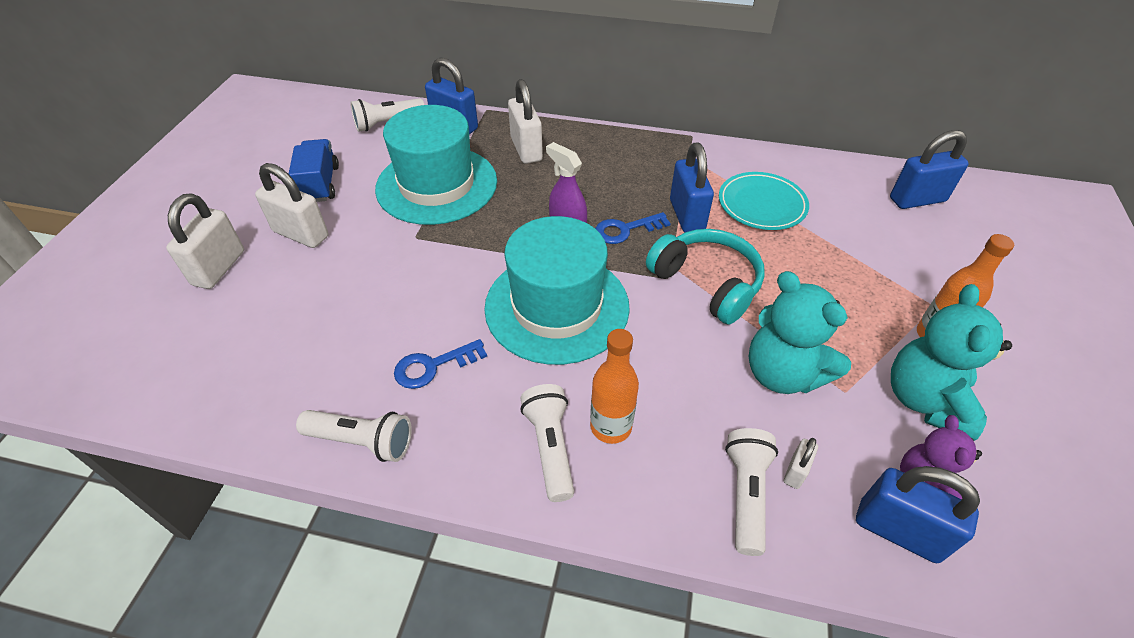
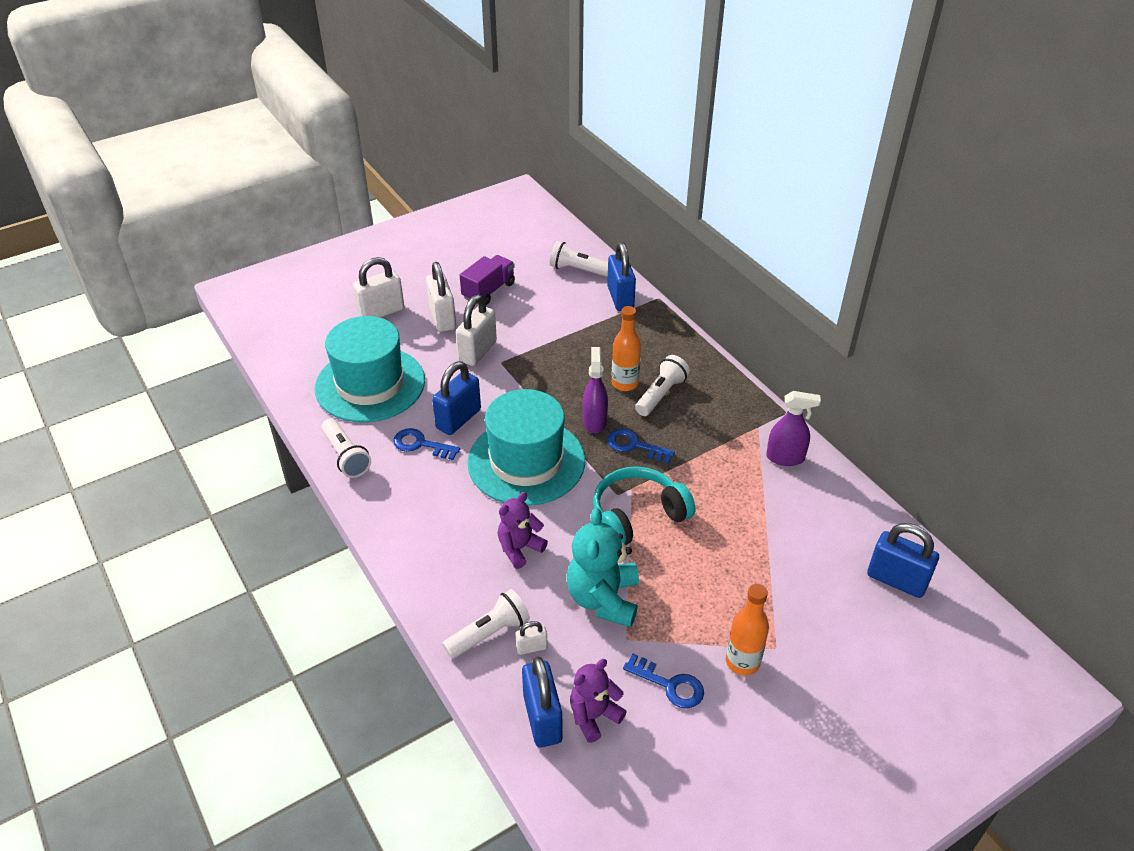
camera: 45 degrees right, 5 degrees down
blue truck [289,139,339,202] -> purple truck [460,255,515,305]
turquoise hat [375,105,497,225] -> turquoise hat moved to [315,316,425,423]
white padlock [508,79,543,164] -> white padlock moved to [456,295,497,366]
white flashlight [520,384,574,502] -> white flashlight moved to [635,355,690,416]
orange bottle [590,329,639,444] -> orange bottle moved to [612,306,641,391]
turquoise headphones [646,229,765,325] -> turquoise headphones turned 120 degrees counterclockwise [593,466,695,545]
blue padlock [670,143,714,233] -> blue padlock moved to [432,361,481,435]
turquoise plate [719,172,809,230] -> none
turquoise teddy bear [891,284,1012,441] -> blue key [623,654,704,709]
none -> purple teddy bear [498,492,548,569]
none -> purple spray bottle [766,391,821,466]

